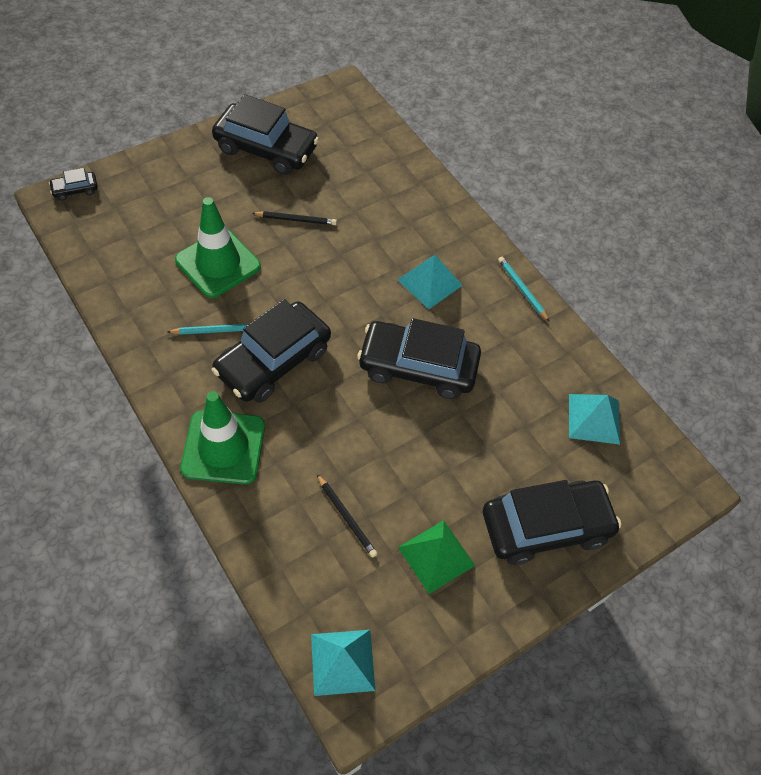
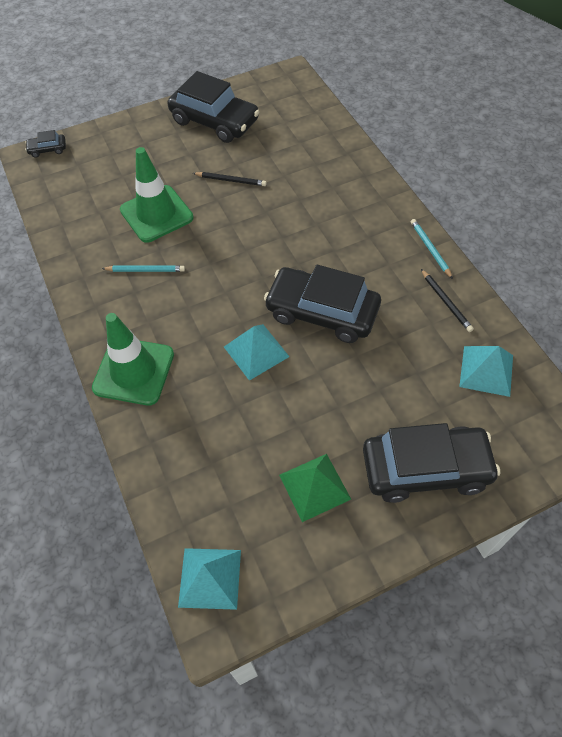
camera: 15 degrees right, 0 degrees up
black car [212,299,331,403] -> none
black pencil [317,474,378,558] -> black pencil moved to [421,269,474,332]
turquoise pyramid [398,255,463,309] -> turquoise pyramid moved to [224,324,290,381]

